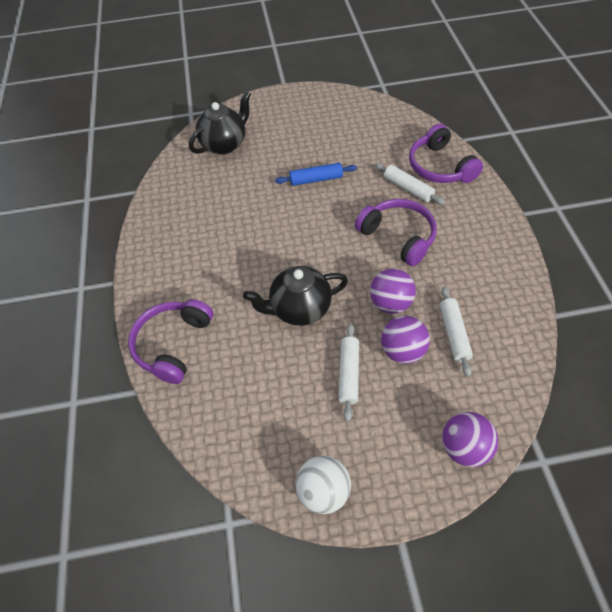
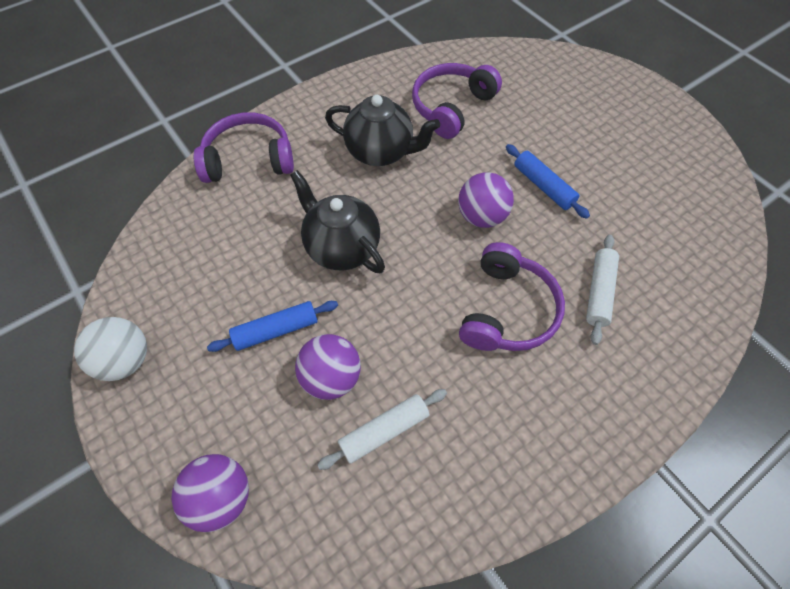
camera: 60 degrees right, 5 degrees up
black teapot [189,91,251,154] -> black teapot moved to [325,95,440,166]
white rolling pin [339,323,359,422] -> blue rolling pin [207,301,338,352]
purple ball [370,268,416,314] -> purple ball moved to [458,172,514,228]
purple headphones [409,124,483,183] -> purple headphones moved to [412,63,502,139]

